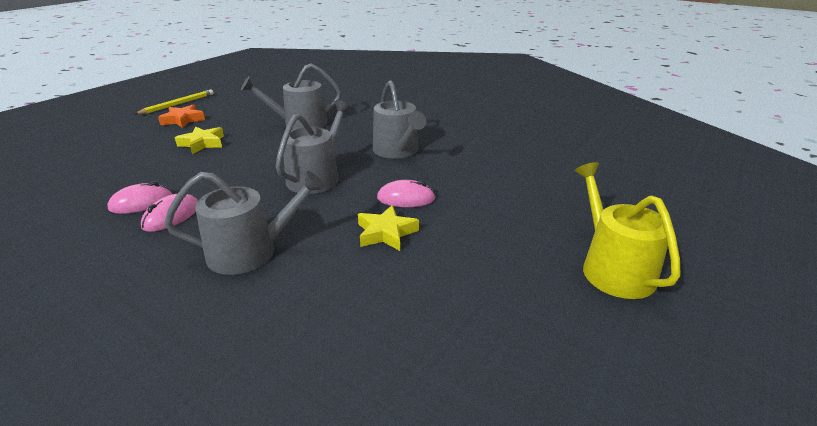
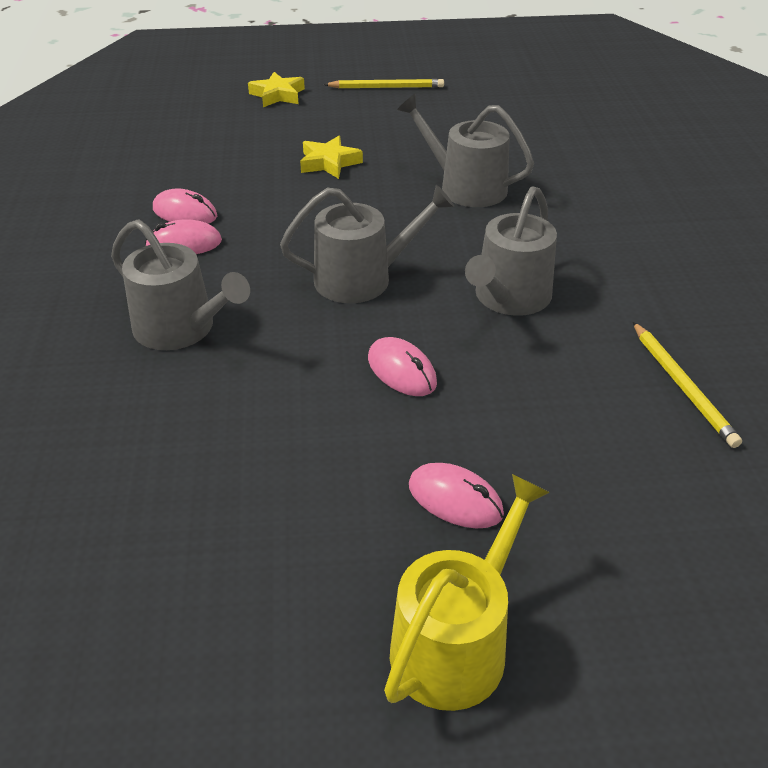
camera: 50 degrees right, 10 degrees up
orange star [158,104,205,128] -> none
yellow star [358,205,419,251] -> yellow star moved to [248,72,305,107]
none -> pink mouse [409,463,504,529]
none -> yellow pencil [633,322,742,448]

